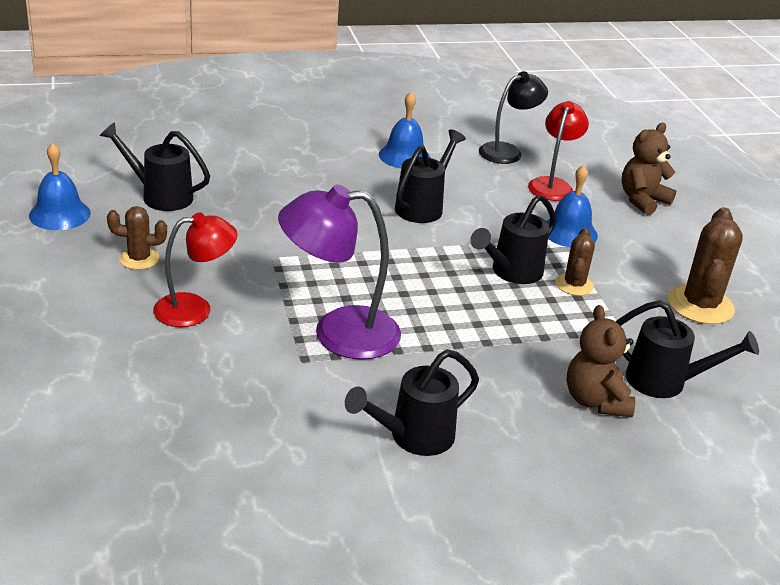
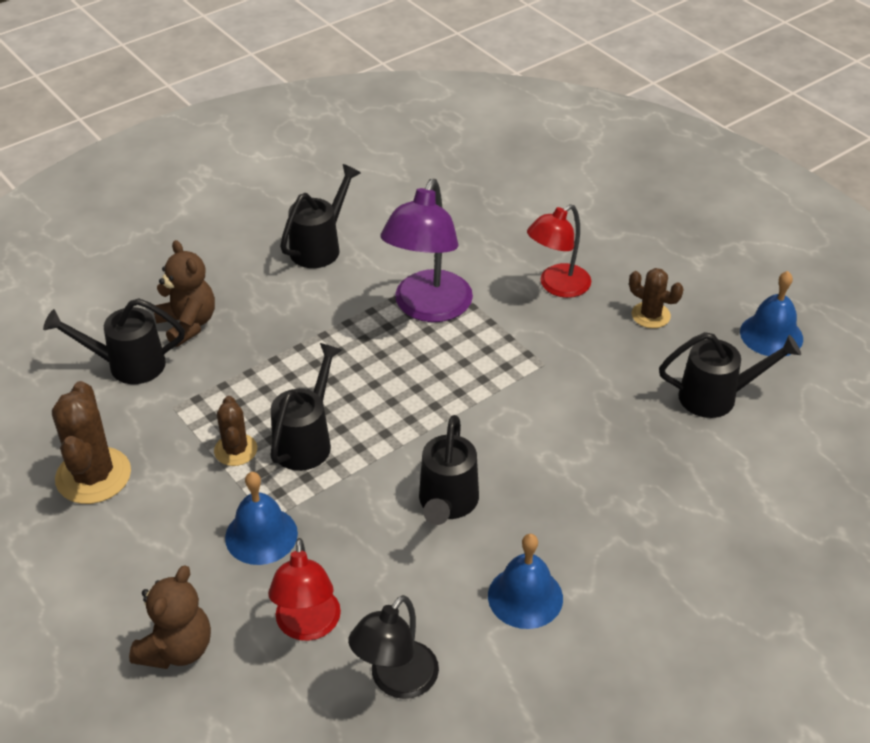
camera: 160 degrees right, 10 degrees up
brown cactus [107,206,167,270] -> brown cactus turned 60 degrees clockwise [629,268,683,328]
purple lamp [278,184,401,360] -> purple lamp turned 135 degrees clockwise [381,179,473,322]

